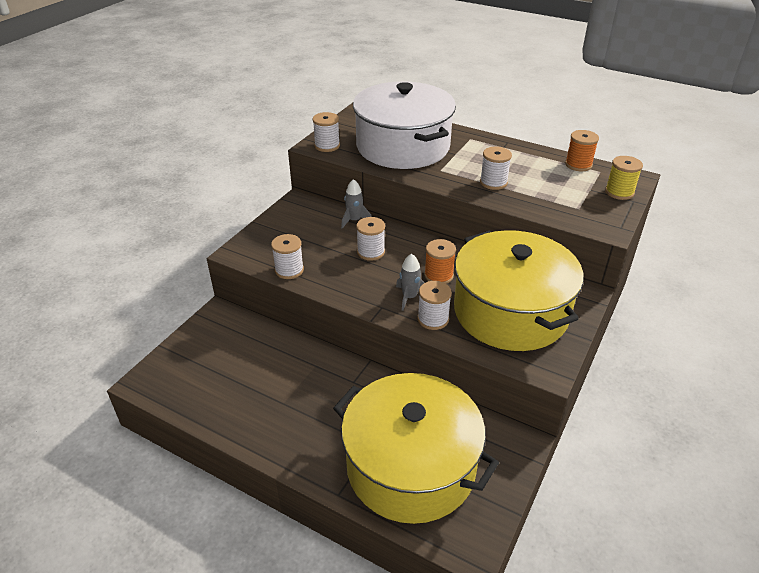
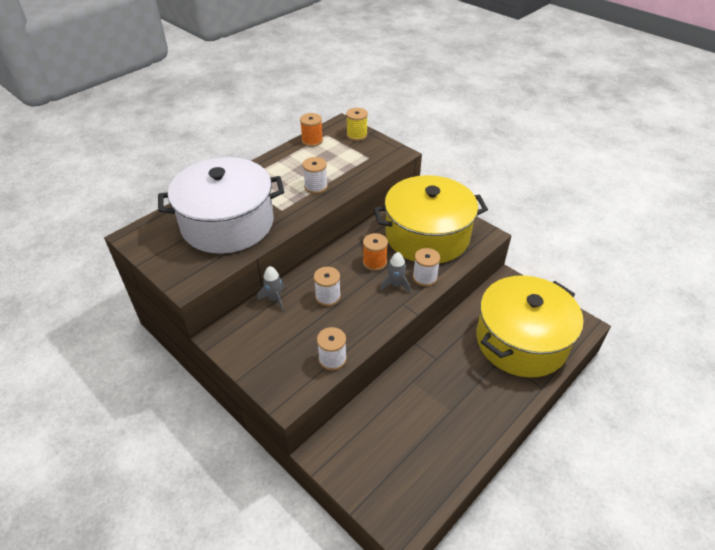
camera: 75 degrees left, 5 degrees up
white spool [313,112,340,152] -> none

